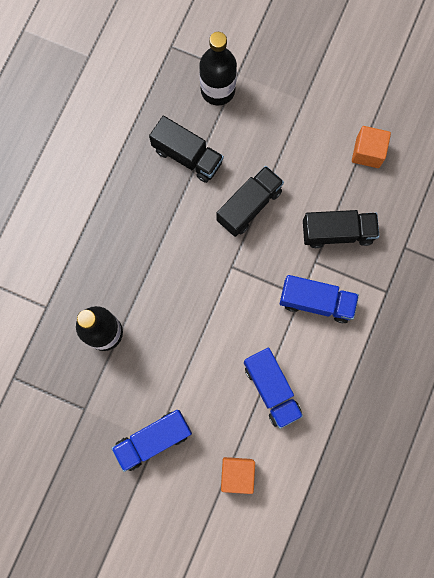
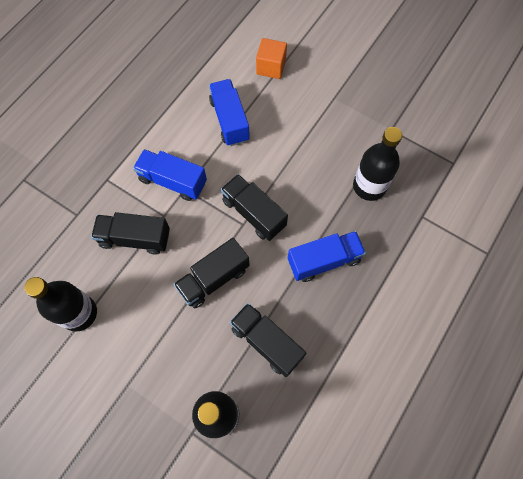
camera: 170 degrees left, 10 degrees down
blue truck [111,410,192,472] -> blue truck moved to [288,231,366,282]
orange cube [352,126,391,168] -> black bottle [24,277,97,332]
none -> black truck [221,174,288,241]

